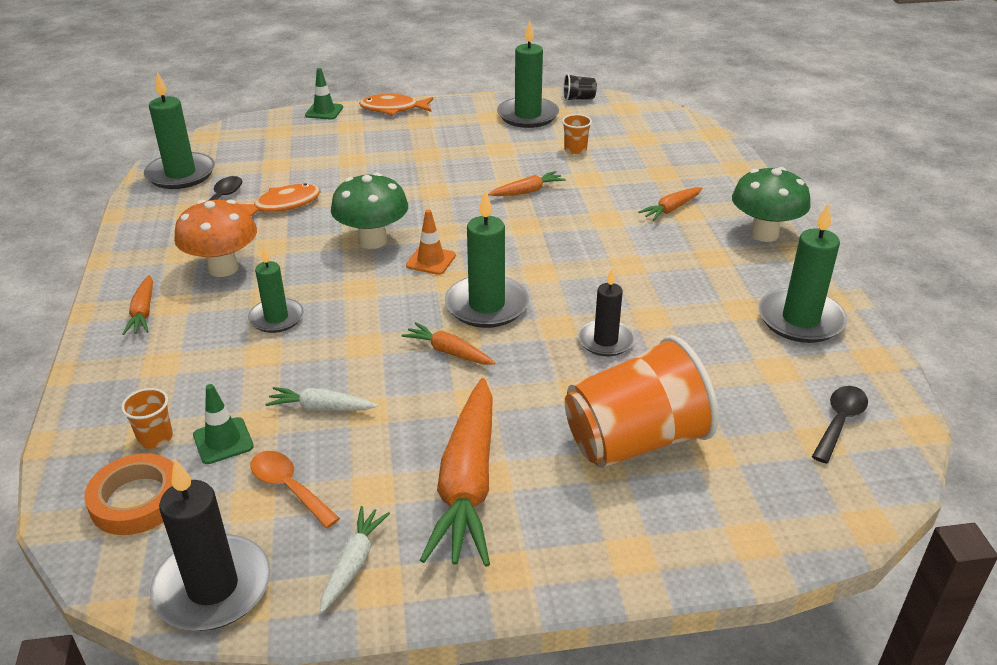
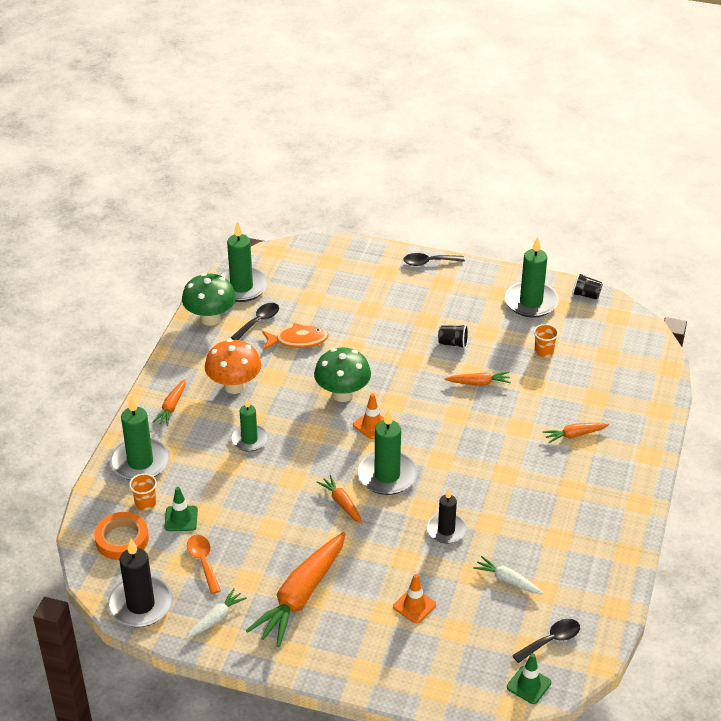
camera: 25 degrees right, 5 degrees up
white carrot [265,387,378,410] -> white carrot moved to [473,556,543,594]
green traffic cone [305,68,343,120] -> green traffic cone moved to [507,653,551,704]
orange fish [359,94,433,115] -> black spoon [403,253,465,266]
orange cup [565,335,719,468] -> orange traffic cone [393,574,436,623]
green mushroom [732,167,811,242] -> green mushroom moved to [182,273,236,326]
green candle [758,203,847,343] -> green candle moved to [110,396,170,480]
none -> black cup [438,324,468,349]

